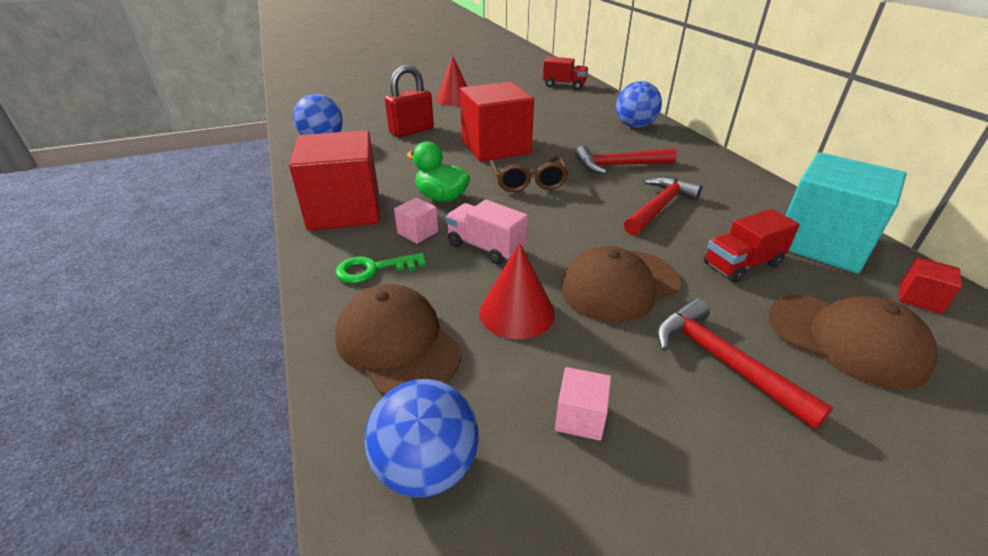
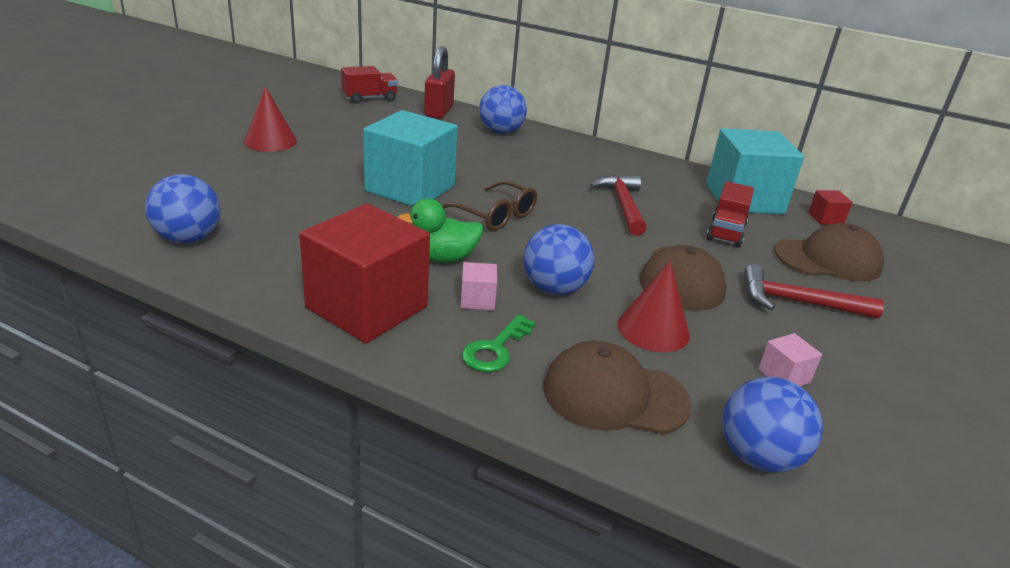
camera: 45 degrees left, 5 degrees down
red padlock [385,65,434,137] -> red padlock moved to [424,46,455,119]
pink truck [446,200,528,265] -> blue ball [523,224,594,295]
red cube [460,82,534,162] -> turquoise cube [363,110,458,206]
red hammer [575,146,677,174] -> none

